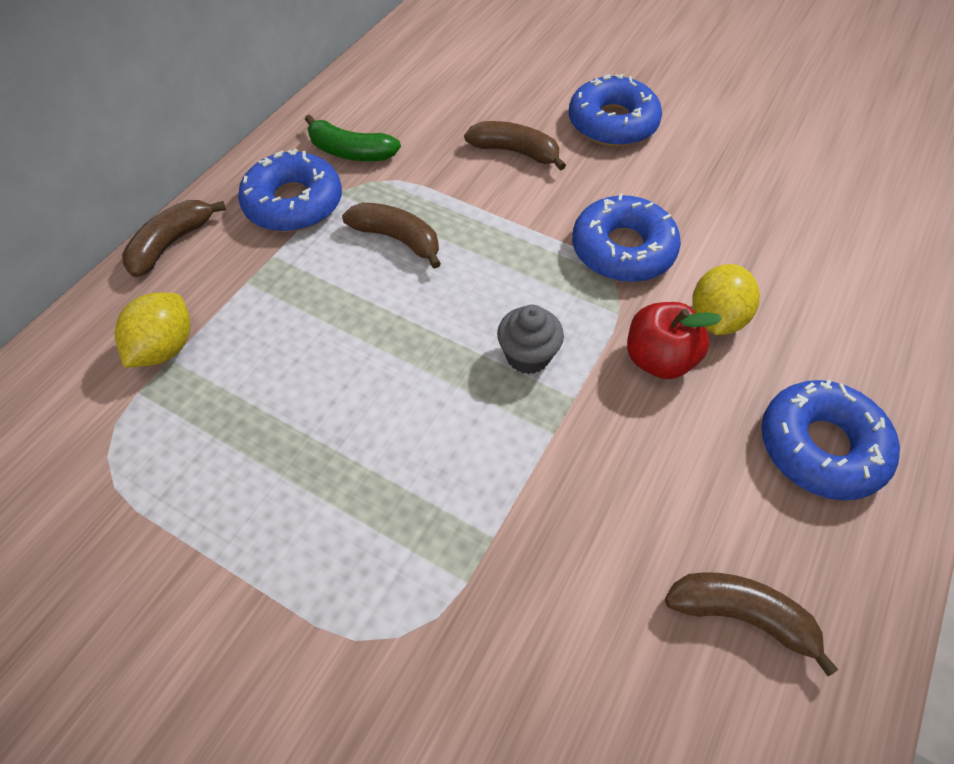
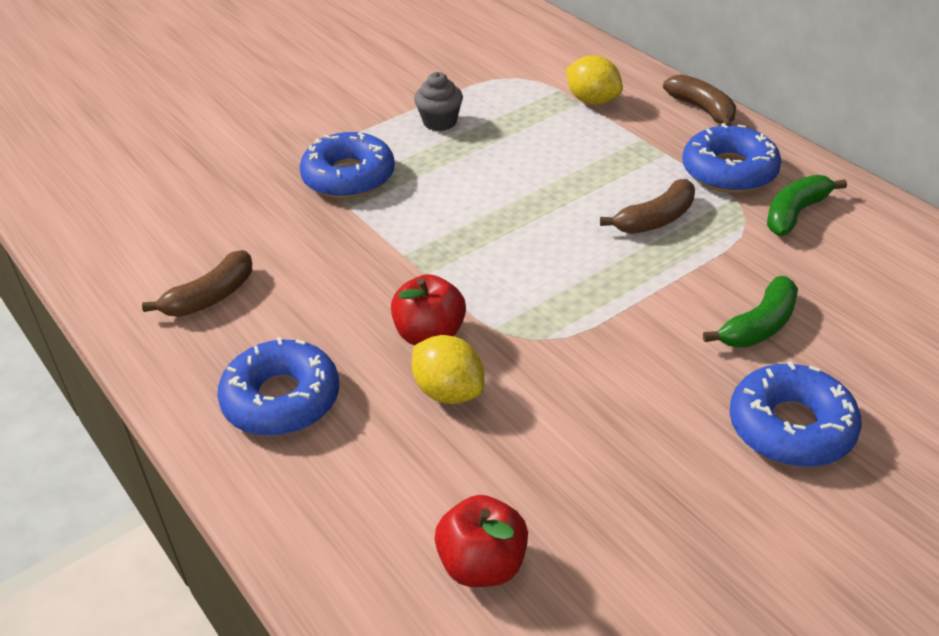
camera: 115 degrees right, 15 degrees down
brown banana [464,121,566,171] -> green banana [703,276,798,348]
grey cupcake [497,305,564,374] -> grey cupcake moved to [414,72,463,131]
blue donut [572,193,681,282] -> blue donut moved to [300,132,395,198]
none -> red apple [435,495,528,587]

